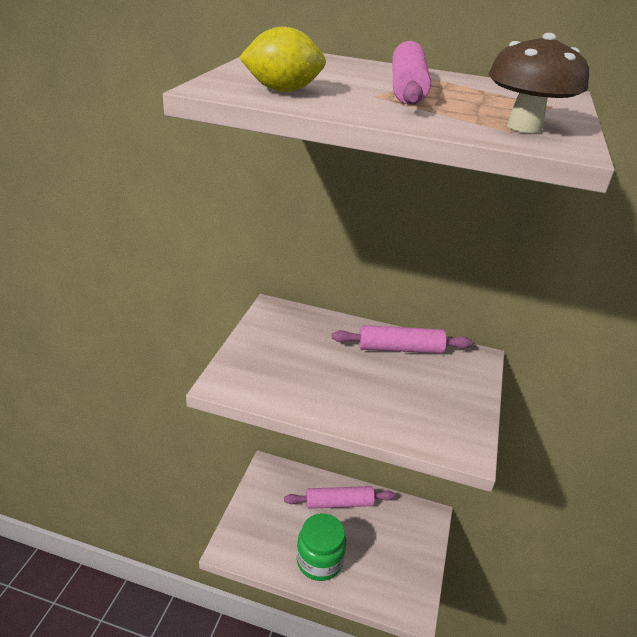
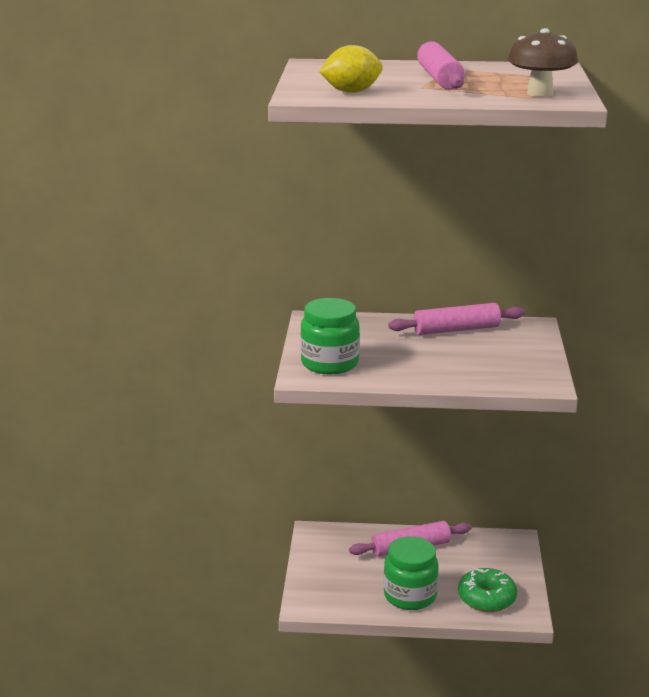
camera: 10 degrees left, 10 degrees down
none -> green jar [300,298,360,374]
none -> green donut [458,568,517,612]

